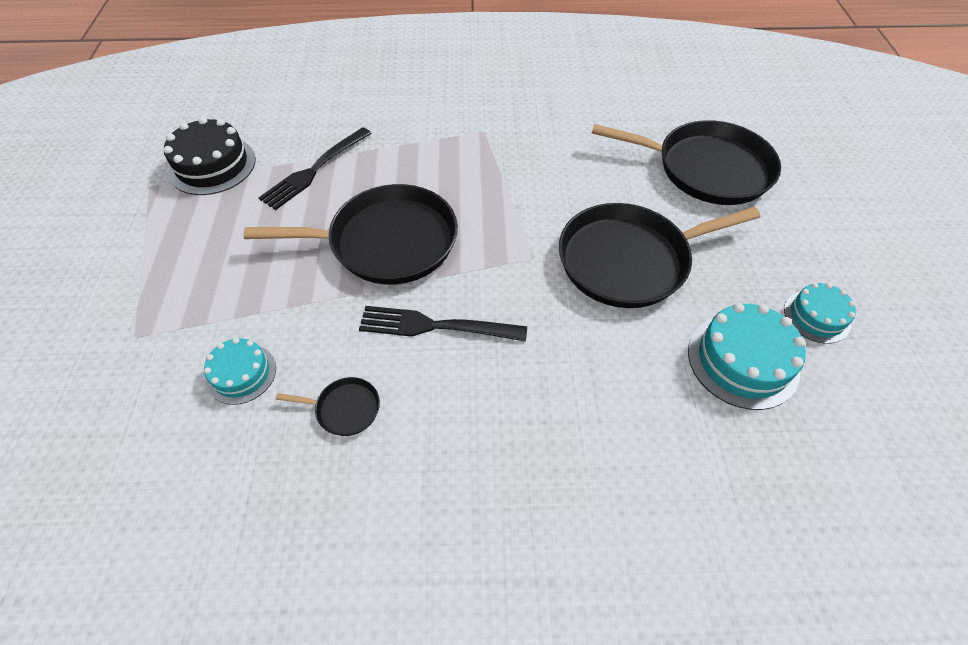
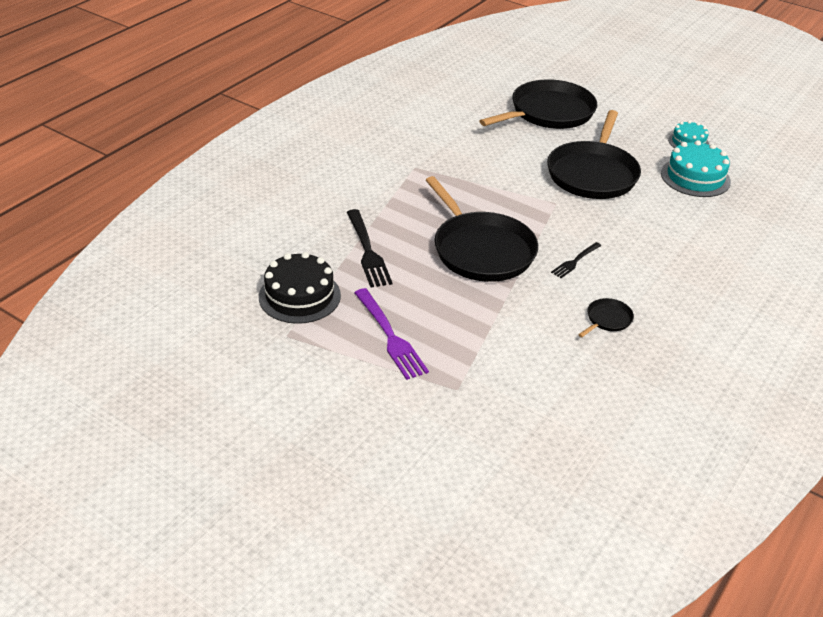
camera: 55 degrees left, 15 degrees down
turquoise cake [204,338,276,405] -> none
black pan [243,184,458,284] -> black pan turned 120 degrees clockwise [426,176,538,282]
black fork [359,306,527,342] -> black fork [551,242,602,278], size x0.58
none -> purple fork [354,288,429,380]

